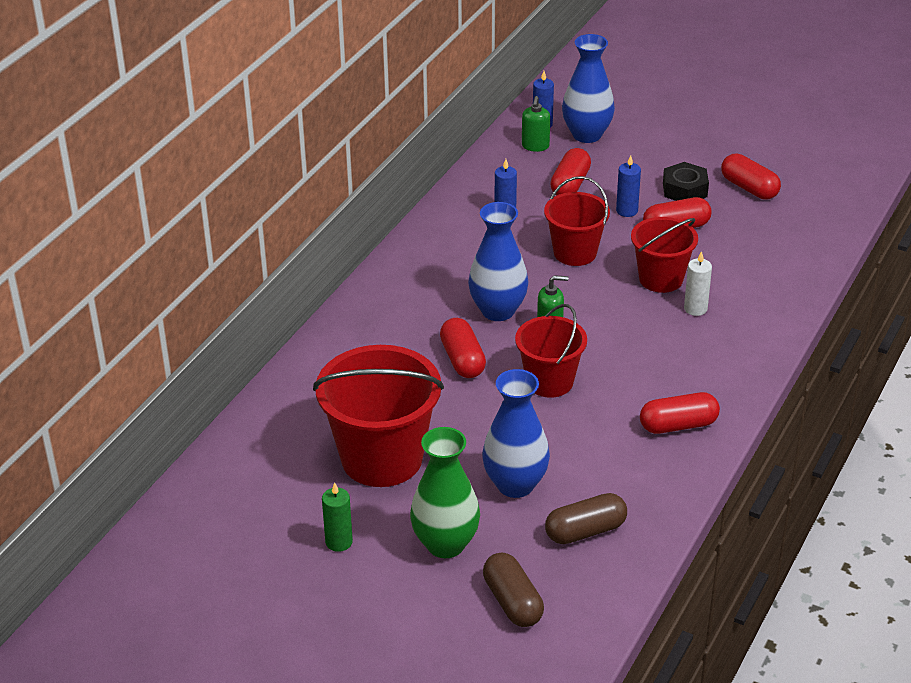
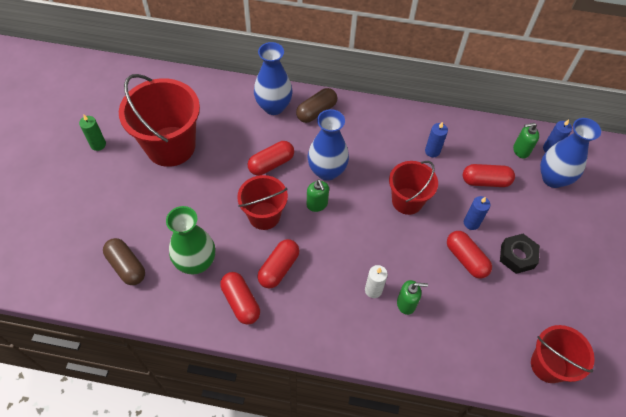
camera: 70 degrees right, 20 degrees up
green vase [410,427,480,558] -> green vase moved to [166,206,215,275]
blue vase [482,369,550,498] -> blue vase moved to [254,42,293,115]
brown capsule [483,553,544,627] -> brown capsule moved to [296,88,337,123]
red bucket [631,217,698,293] -> red bucket moved to [531,325,595,383]
red capsule [721,154,781,199] -> red capsule moved to [257,239,299,288]
none -> green soap dispenser [397,280,428,315]

